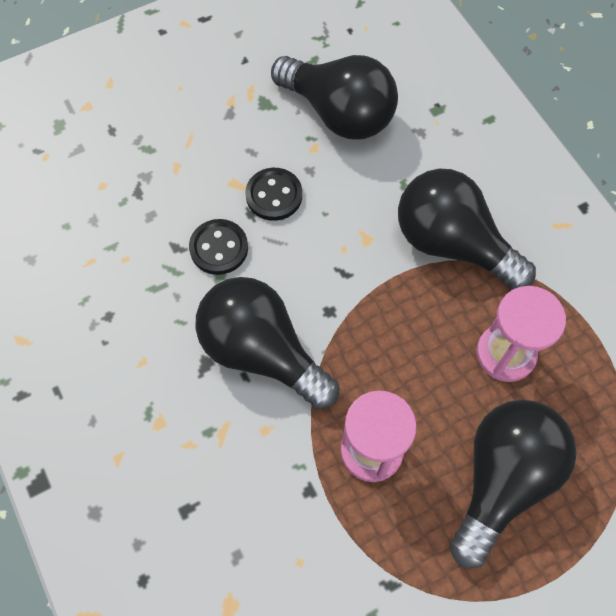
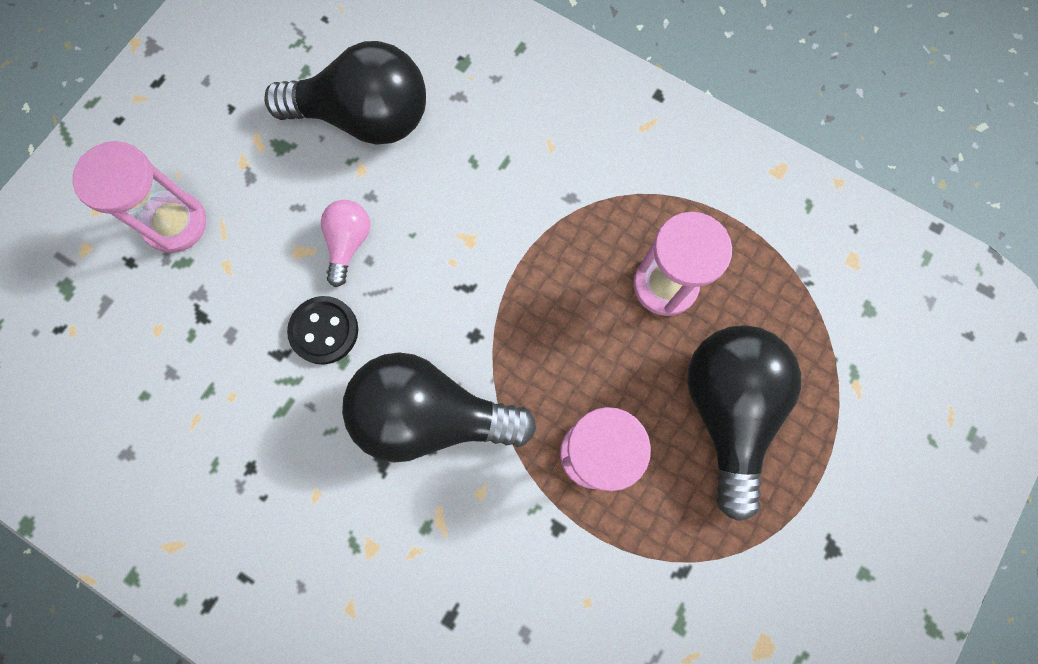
camera: 30 degrees left, 10 degrees up
black button [245,168,302,221] -> pink light bulb [321,200,370,287]
black light bulb [398,168,536,290] -> none
none -> pink hourglass [73,141,206,253]

